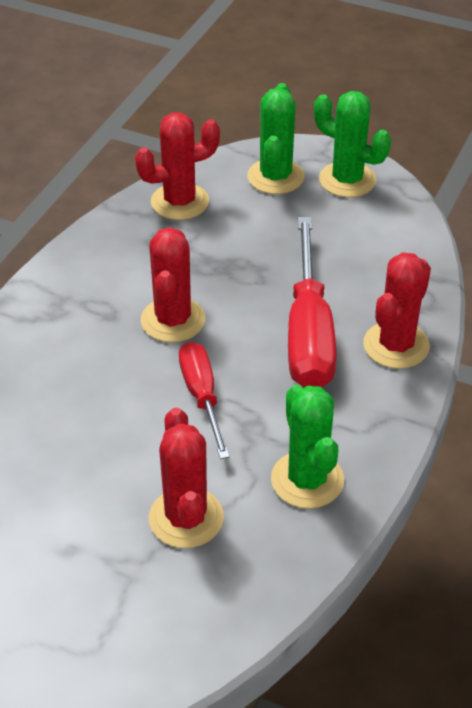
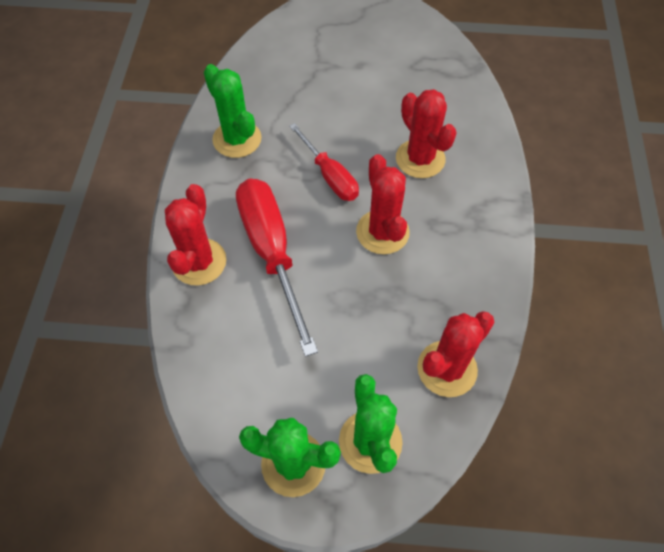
camera: 160 degrees right, 15 degrees up
red cactus [149,408,224,548] -> red cactus moved to [396,89,457,178]

